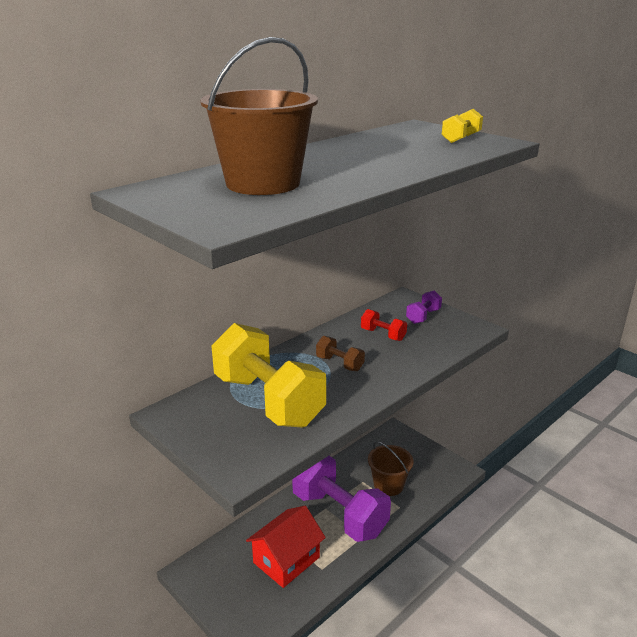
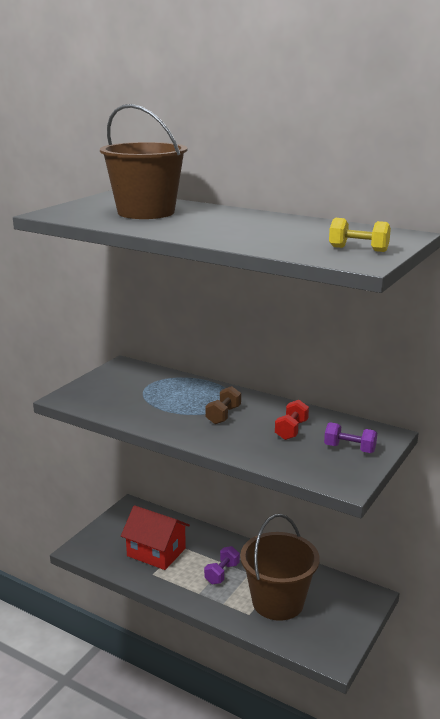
camera: 75 degrees right, 5 degrees down
yellow dumbbell [211,323,326,428] -> none
purple dumbbell [292,456,391,542] -> purple dumbbell [204,546,240,584], size x0.42
brown bucket [368,441,414,496] -> brown bucket [240,514,320,621], size x1.55

